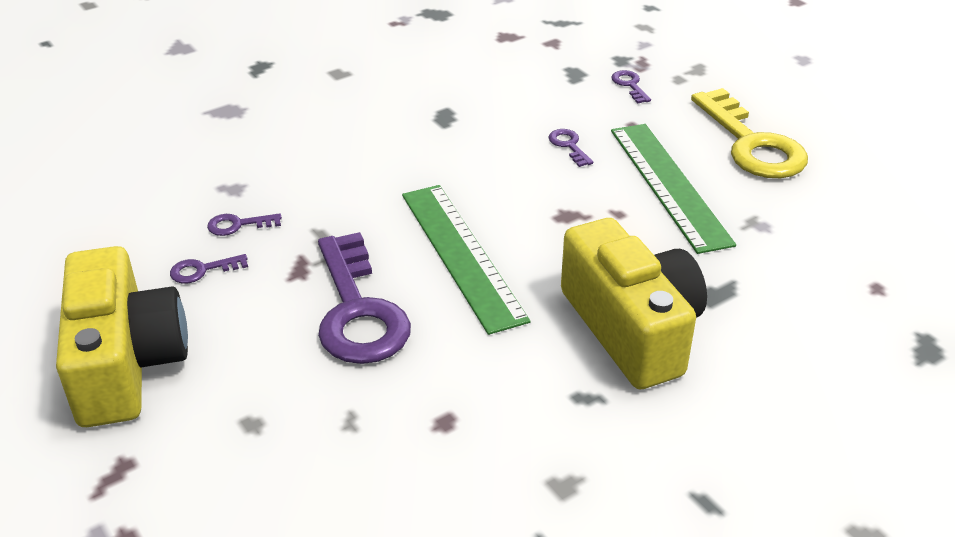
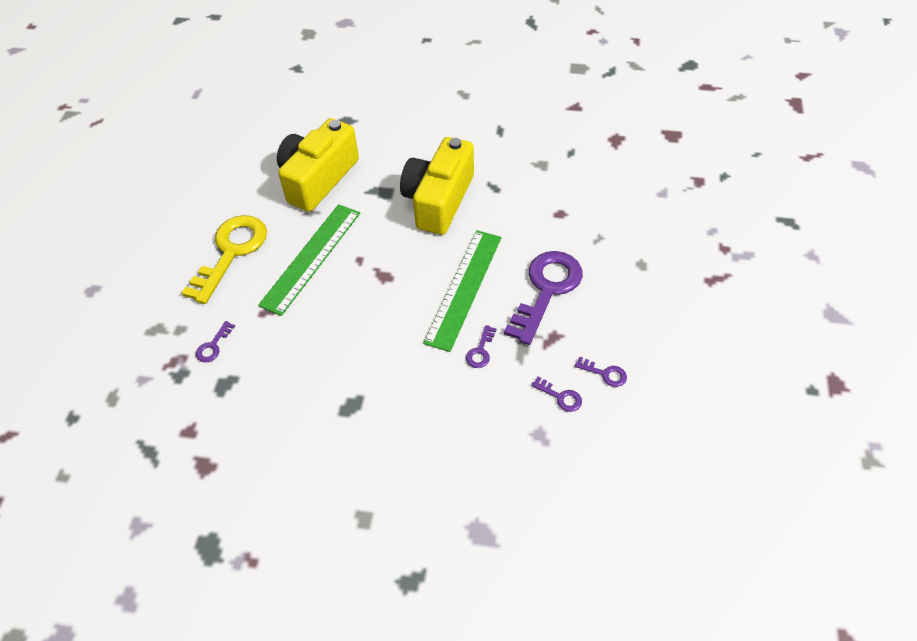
camera: 135 degrees left, 15 degrees up
yellow camera [56,246,188,427] -> yellow camera moved to [277,118,359,212]
purple key [548,129,593,167] -> purple key moved to [466,325,497,368]

